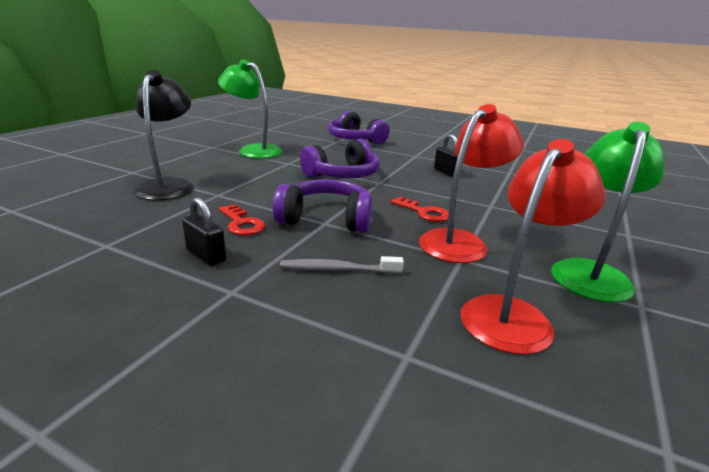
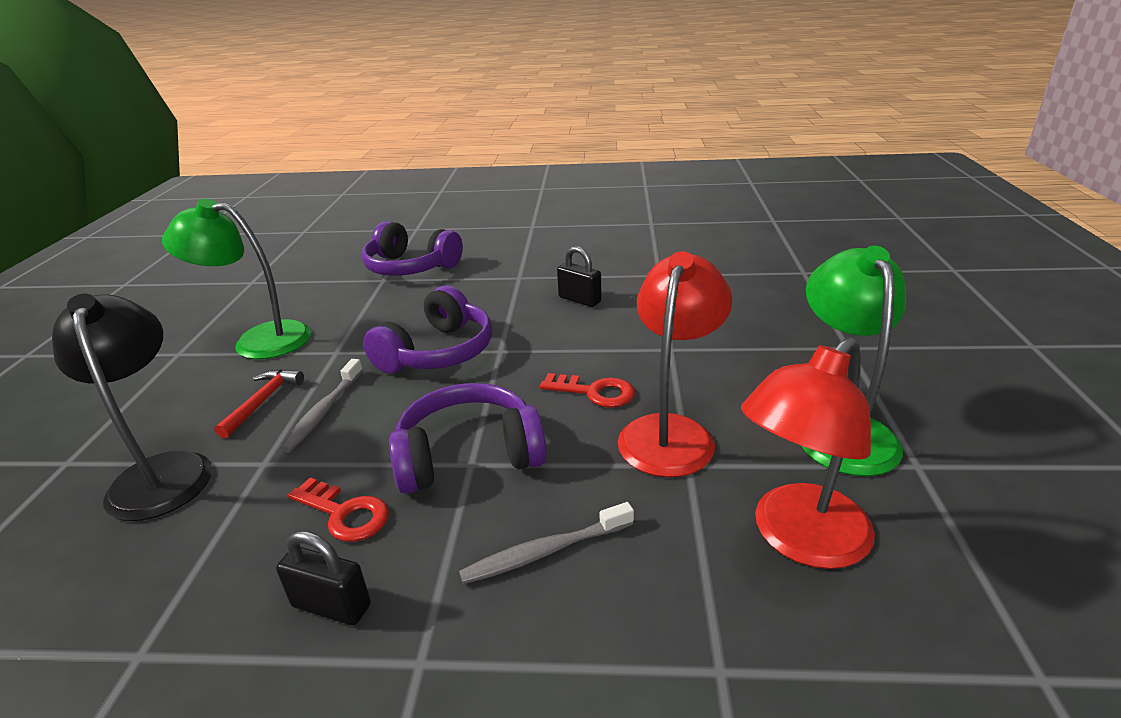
camera: 20 degrees left, 5 degrees up
red lamp [461,139,606,355] -> red lamp turned 150 degrees counterclockwise [741,337,875,569]
none -> red hammer [214,369,304,438]
none -> grey toothbrush [280,359,363,453]

